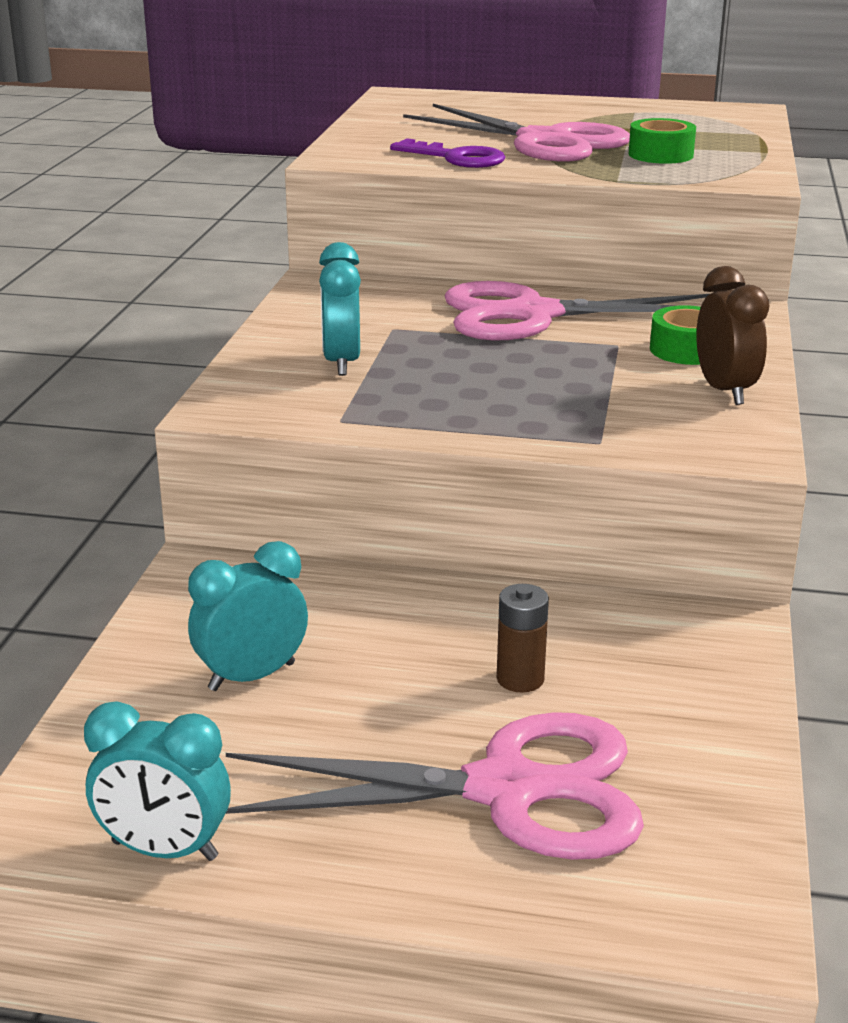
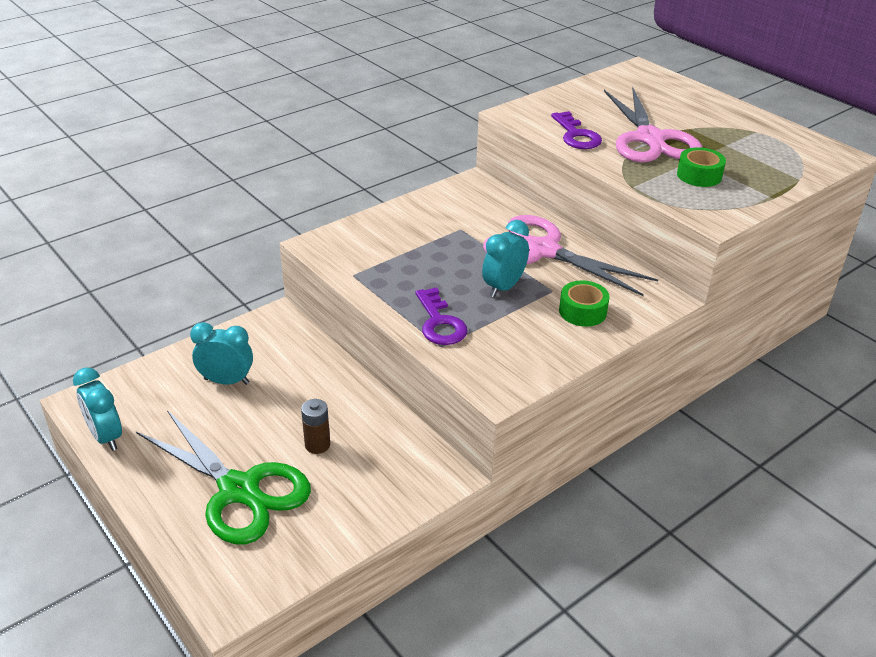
camera: 40 degrees right, 10 degrees up
pink scissors [226,712,644,860] -> green scissors [136,410,311,544]
turquoise clock [319,242,361,376] -> turquoise clock moved to [482,220,529,297]
brown clock [696,266,769,405] -> none
none -> purple key [415,287,468,345]

